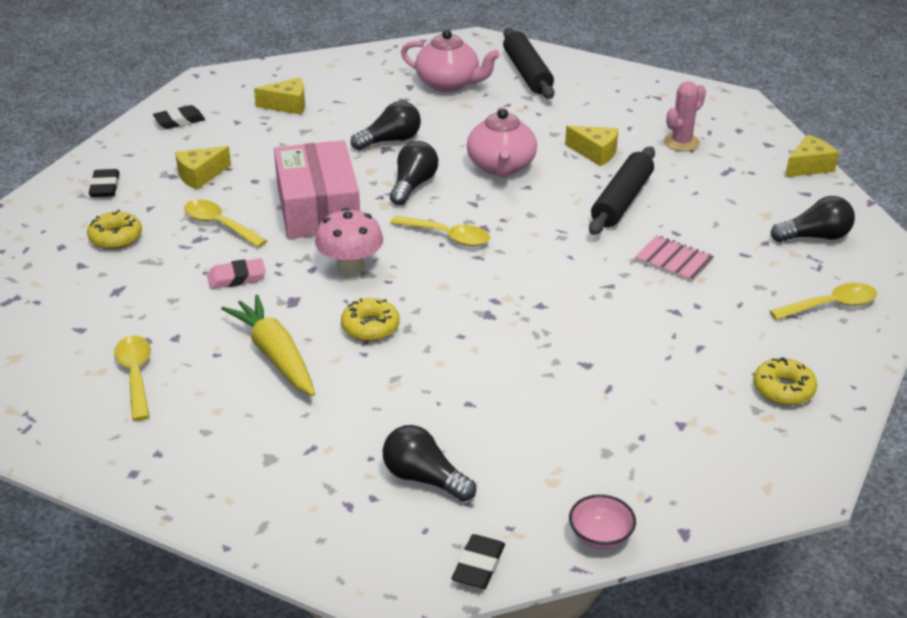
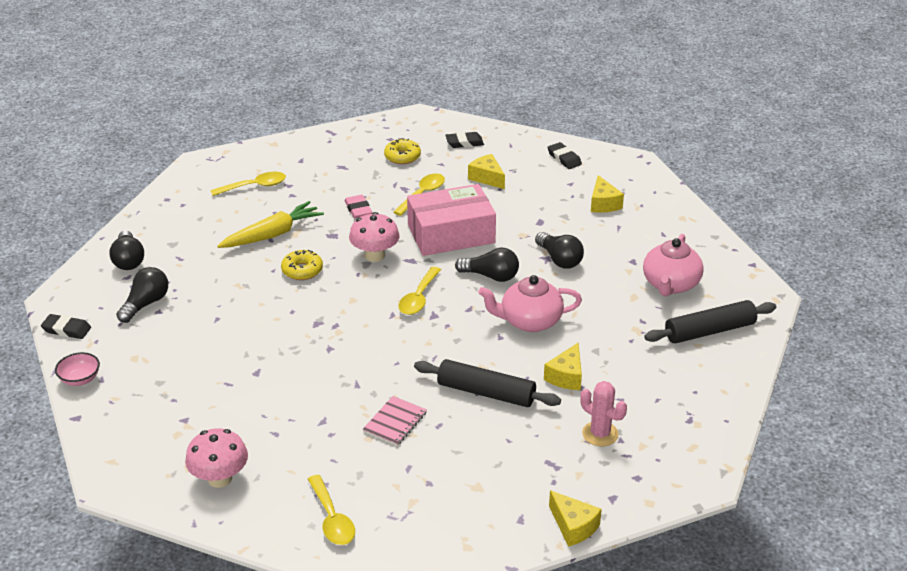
camera: 85 degrees right, 0 degrees up
yellow donut [753,357,817,406] -> pink mushroom [185,428,248,488]
black light bulb [771,196,855,242] -> black light bulb moved to [109,230,144,270]

